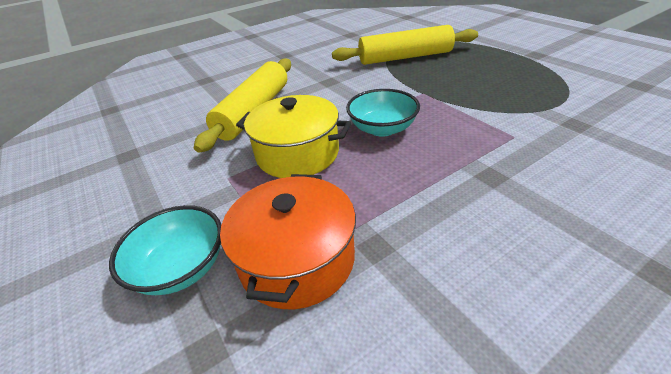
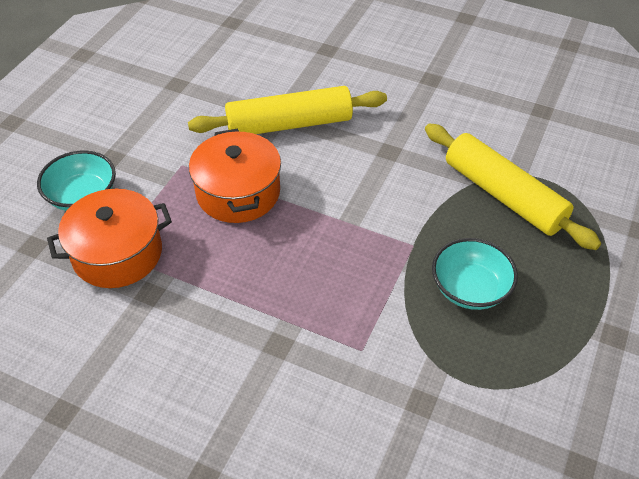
camera: 55 degrees right, 10 degrees up
yellow pot [236,95,351,178] -> orange pot [189,129,281,223]
turquoise bowl [346,89,420,137] -> turquoise bowl moved to [432,238,518,310]

